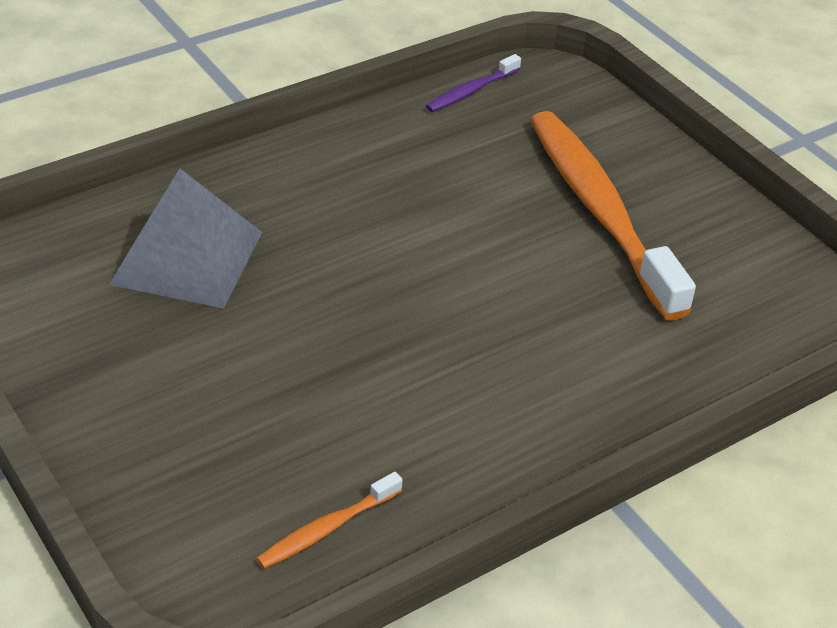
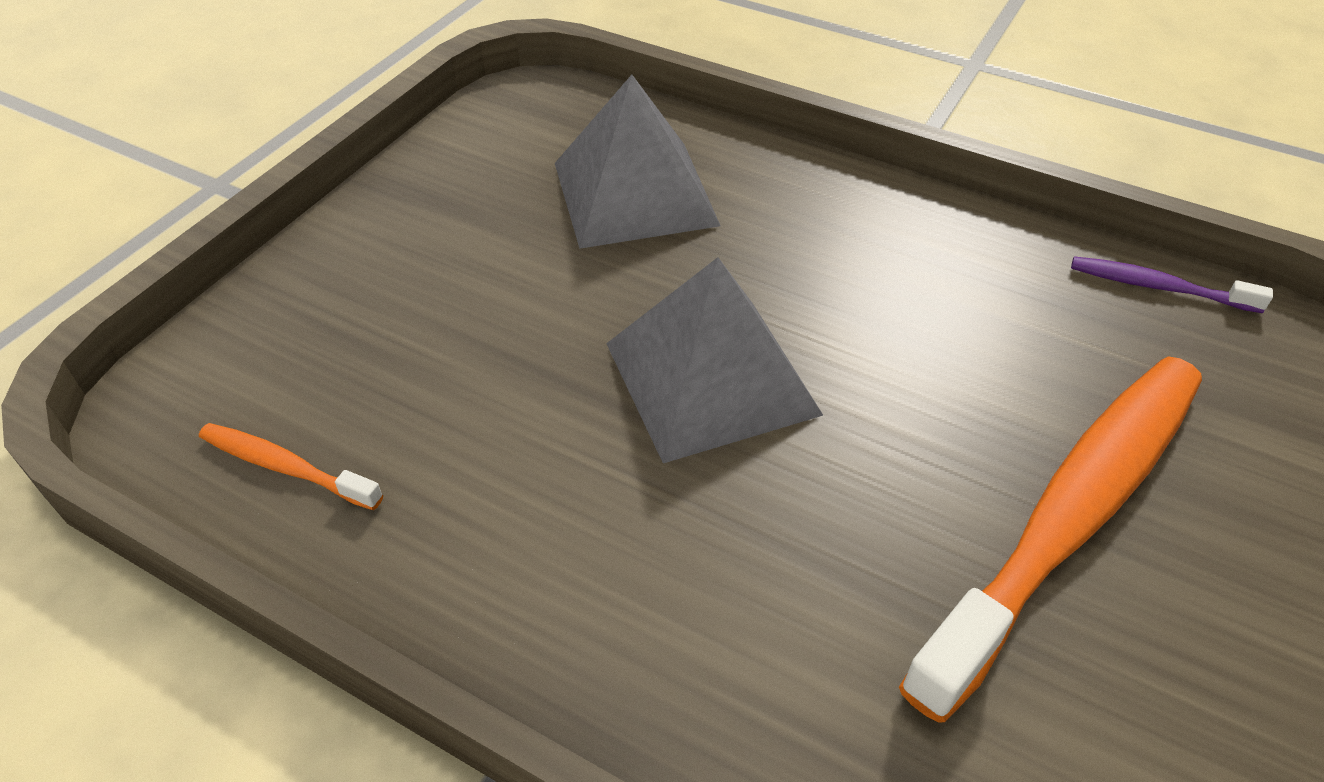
camera: 65 degrees right, 5 degrees up
none -> grey pyramid [606,257,823,463]

